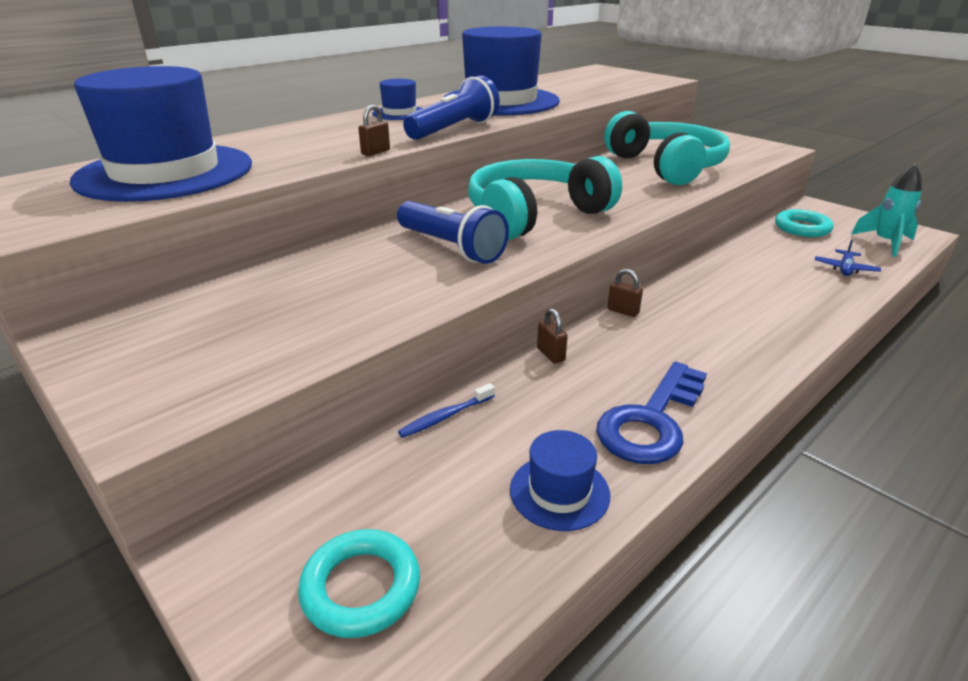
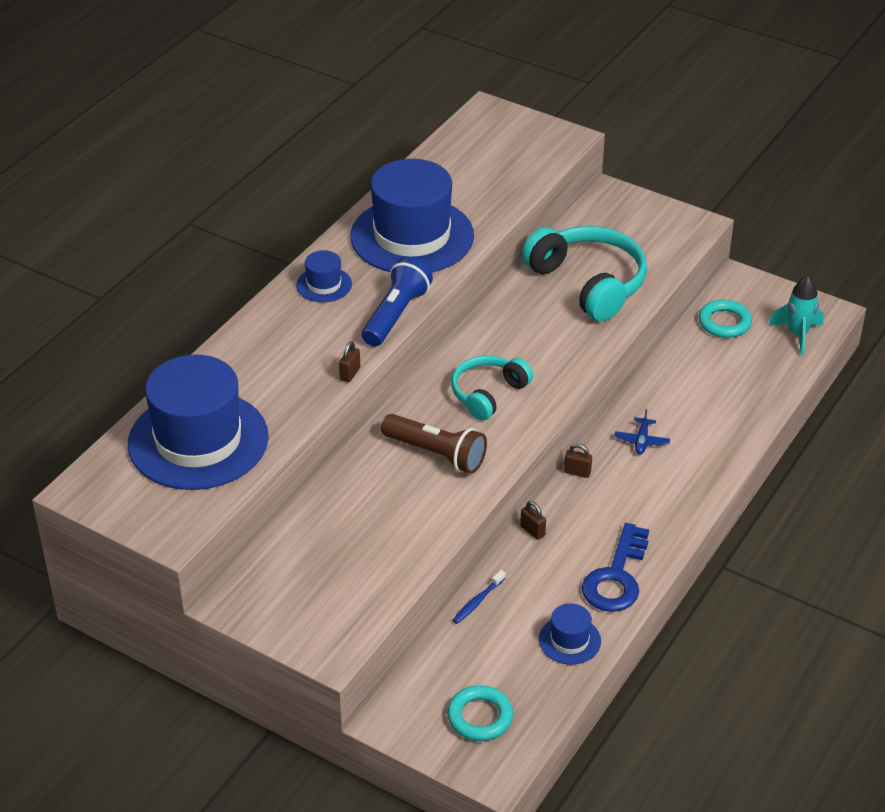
camera: 15 degrees left, 10 degrees up
blue flashlight [397,201,509,264] -> brown flashlight [381,414,487,474]
turquoise headphones [468,156,622,240] -> turquoise headphones [451,356,533,421], size x0.61
blue plane [815,239,881,276] -> blue plane moved to [614,409,670,454]

